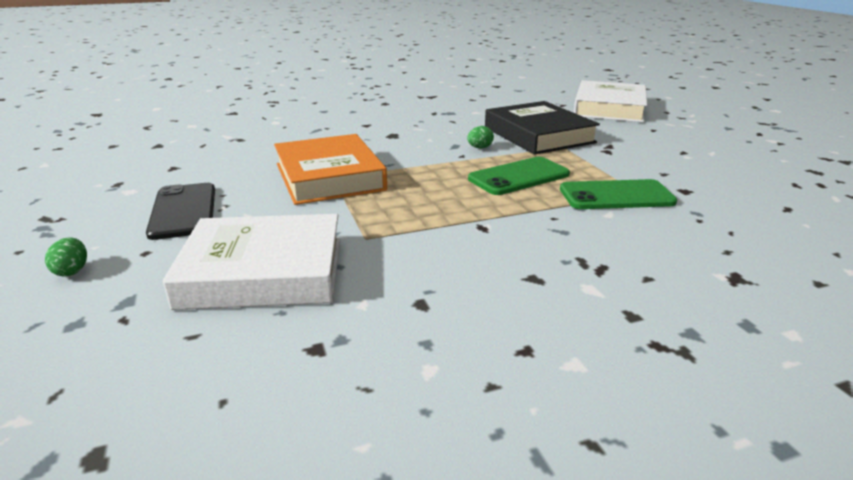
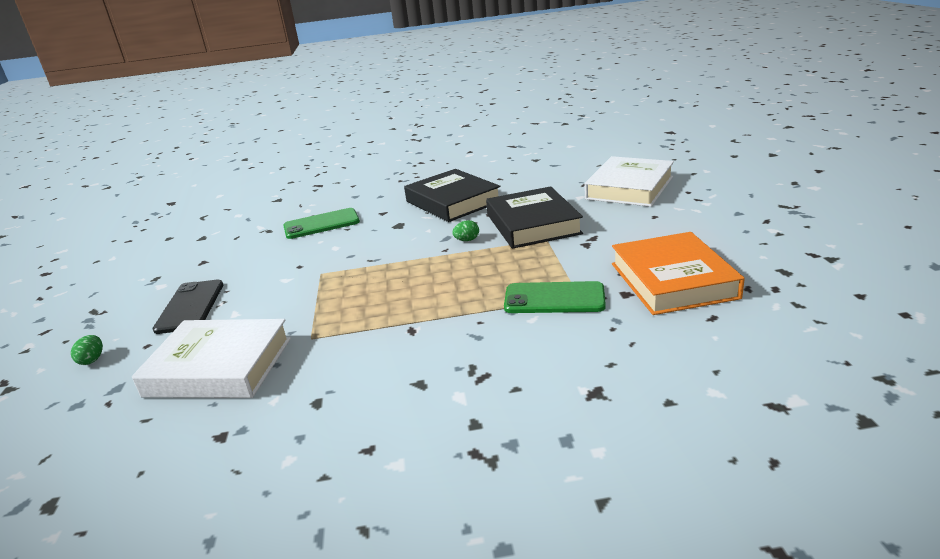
camera: 15 degrees right, 0 degrees up
orange book [274,134,387,205] -> orange book moved to [612,232,745,315]
green phone [468,157,570,195] -> green phone moved to [283,208,360,239]
none -> black book [404,169,500,222]

